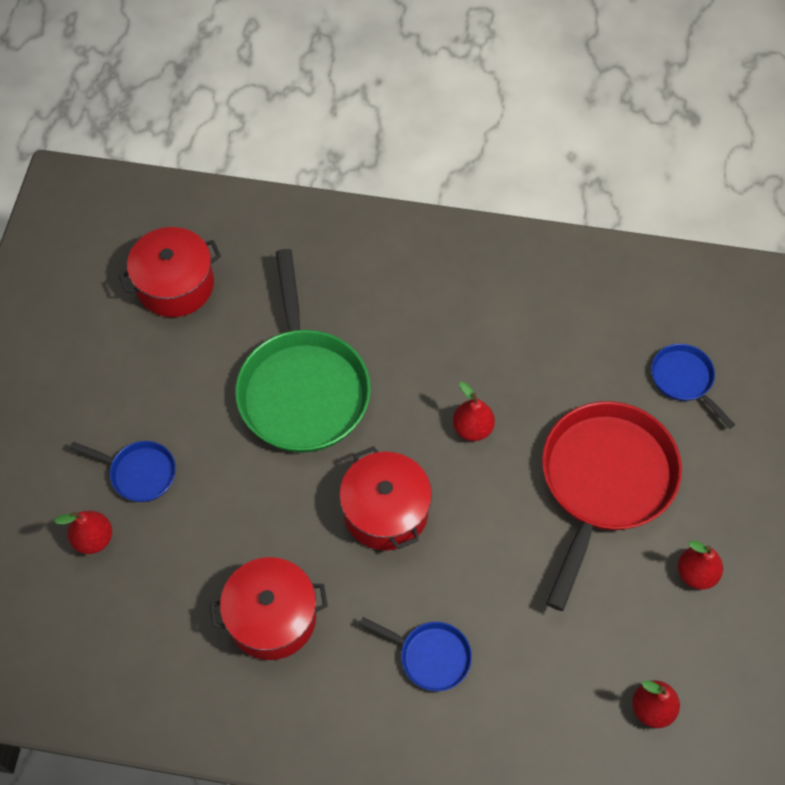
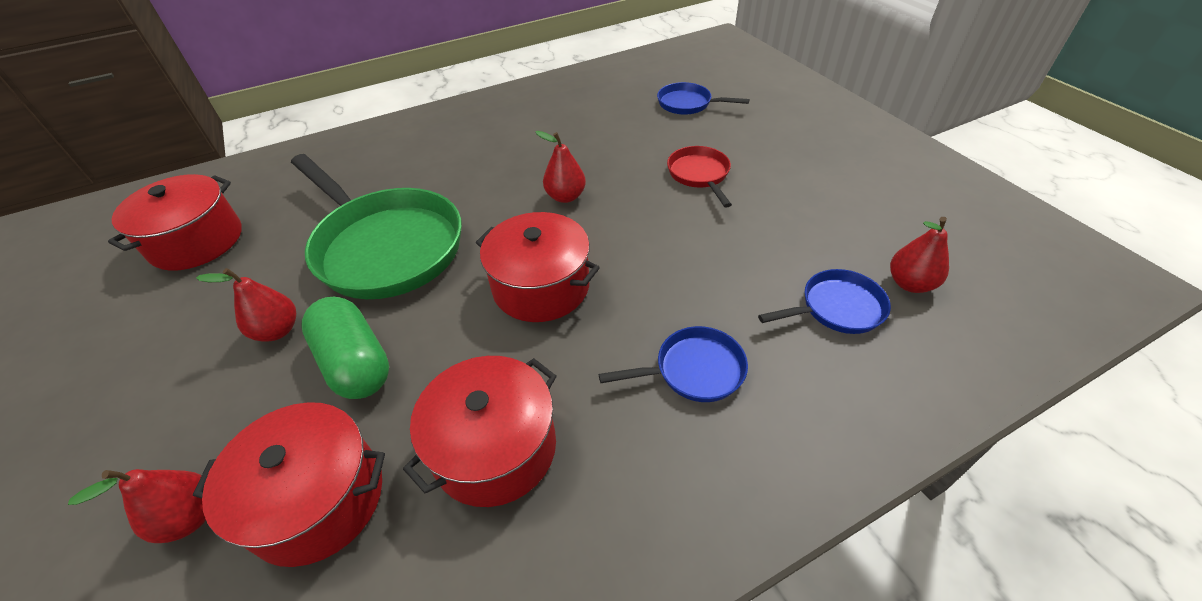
camera: 35 degrees left, 15 degrees down
blue pan [70,441,176,502] -> blue pan moved to [758,269,891,334]
red pan [542,401,682,611] -> red pan [667,146,732,207], size x0.48
red pear [678,541,723,589] -> red pear moved to [196,268,296,342]
none -> red pot [193,402,385,567]
none -> green capsule [301,297,389,399]

